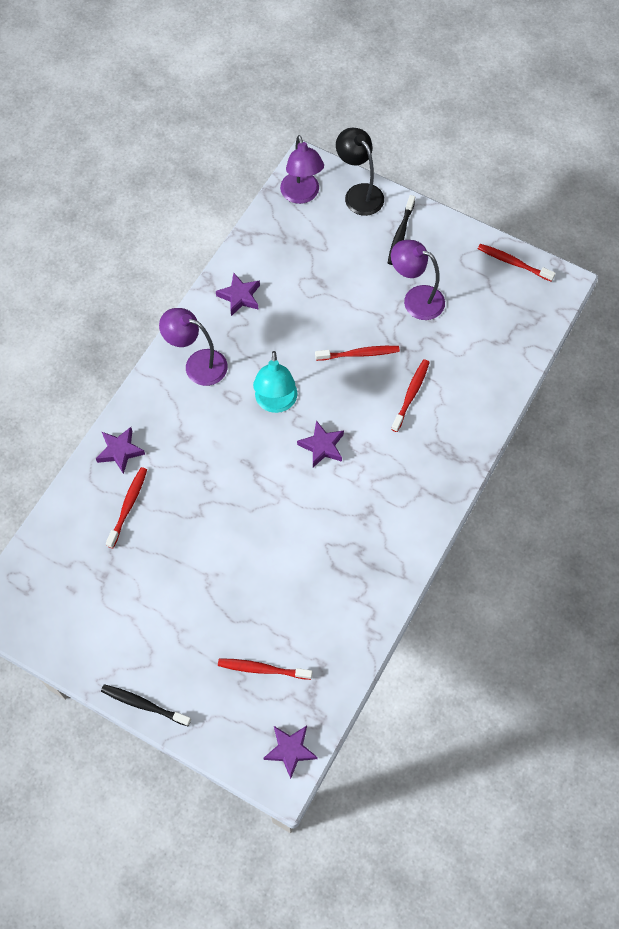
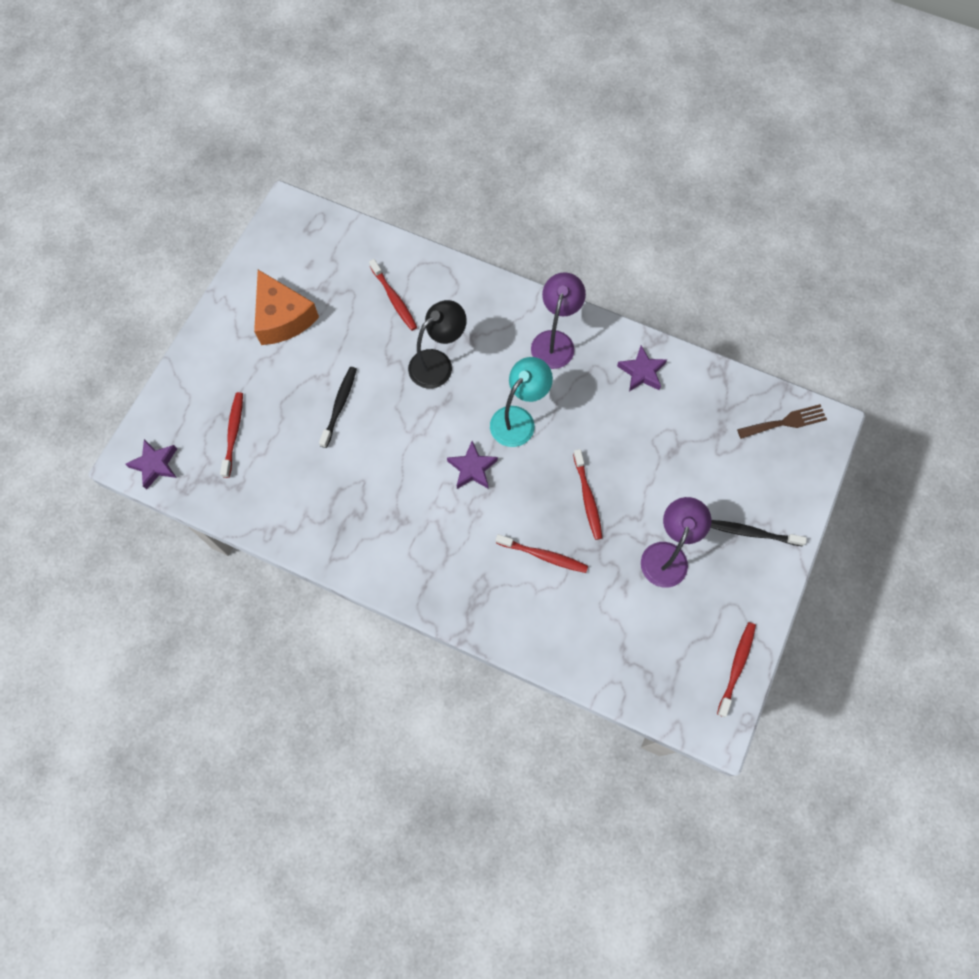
camera: 85 degrees right, 5 degrees up
purple star [96,427,145,474] -> none
black toothbrush [101,684,191,726] -> black toothbrush moved to [319,367,357,448]
red toothbrush [106,467,147,548] -> red toothbrush turned 45 degrees clockwise [369,259,417,331]
turquoise lamp [253,351,297,413] -> turquoise lamp turned 135 degrees clockwise [490,357,553,447]
purple lamp [280,135,324,204] -> brown fork [737,404,827,439]
black lamp [336,128,384,216] -> black lamp moved to [408,300,467,389]
none -> orange cheese [254,270,319,345]

